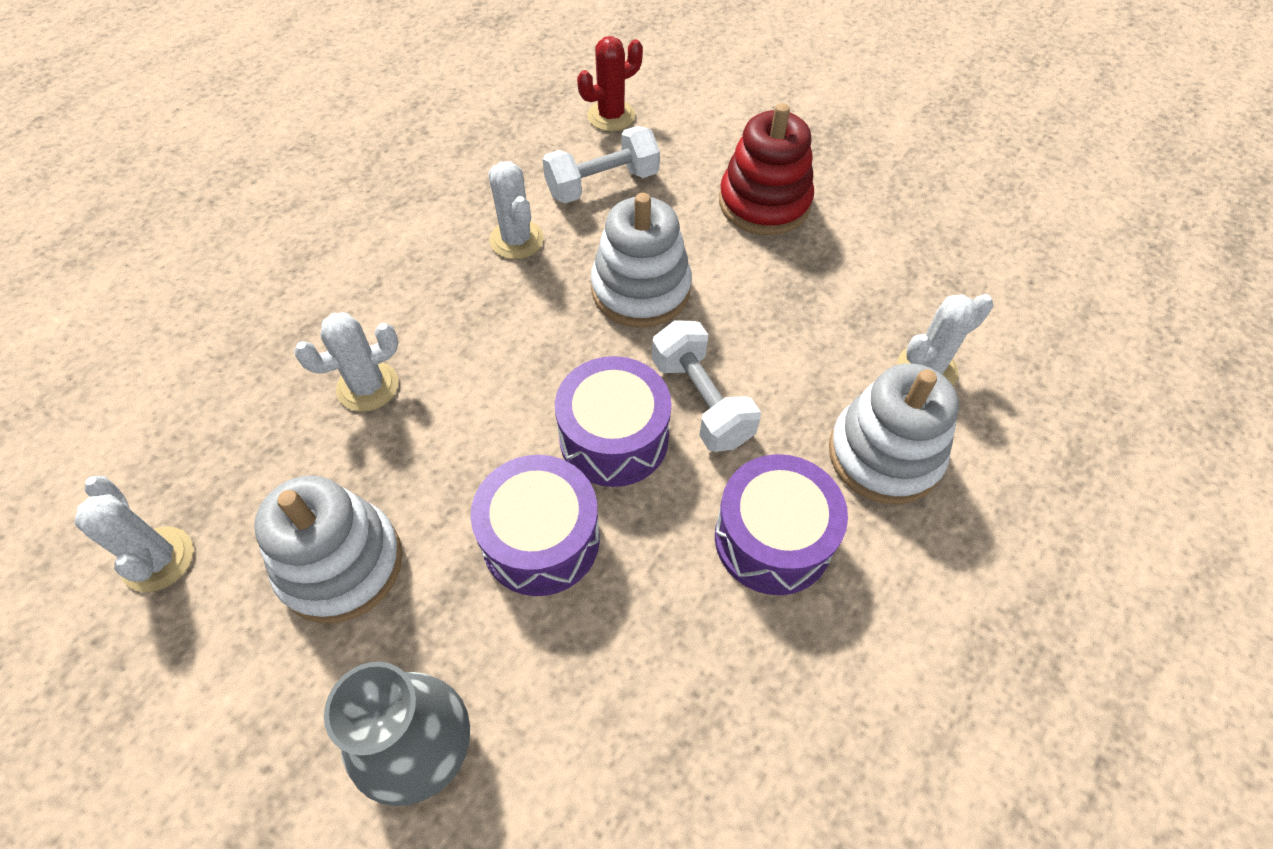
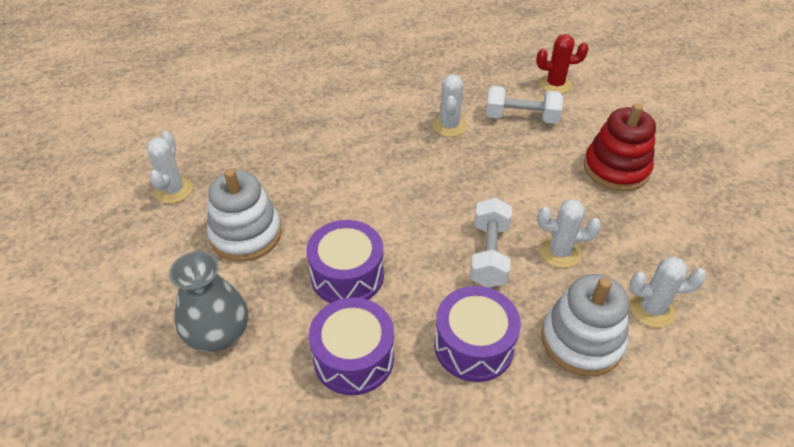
camera: 35 degrees right, 10 degrees down
white cactus [294,312,398,412] -> white cactus moved to [537,199,601,268]
purple drum [555,356,672,487] -> purple drum moved to [309,298,394,395]
white stacking toy [591,193,692,328] -> none

